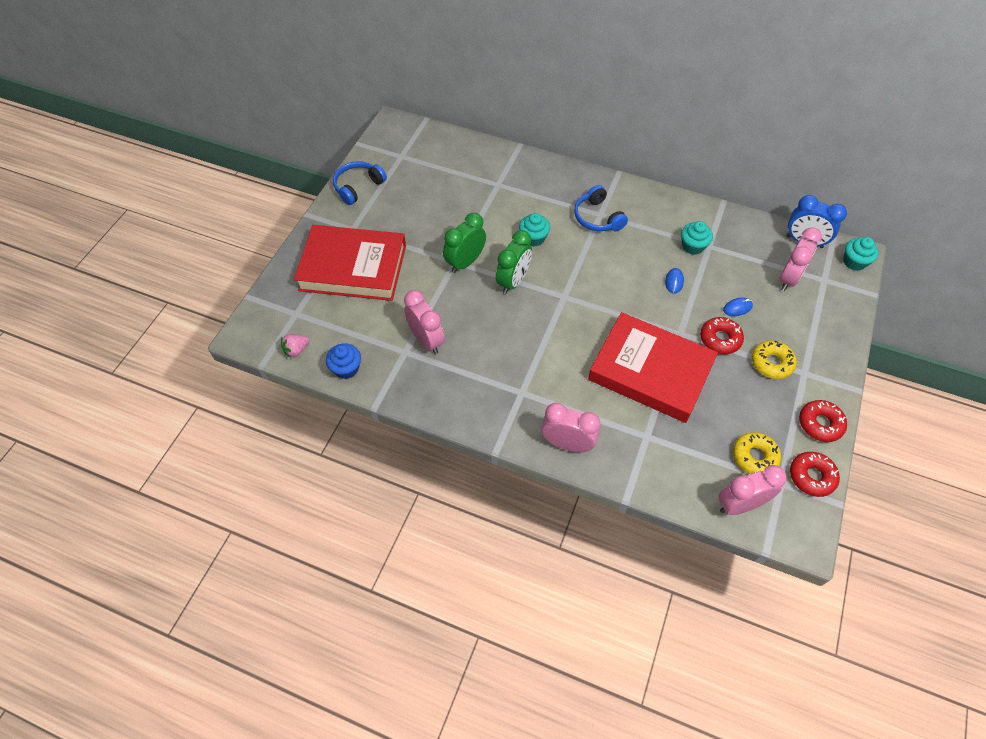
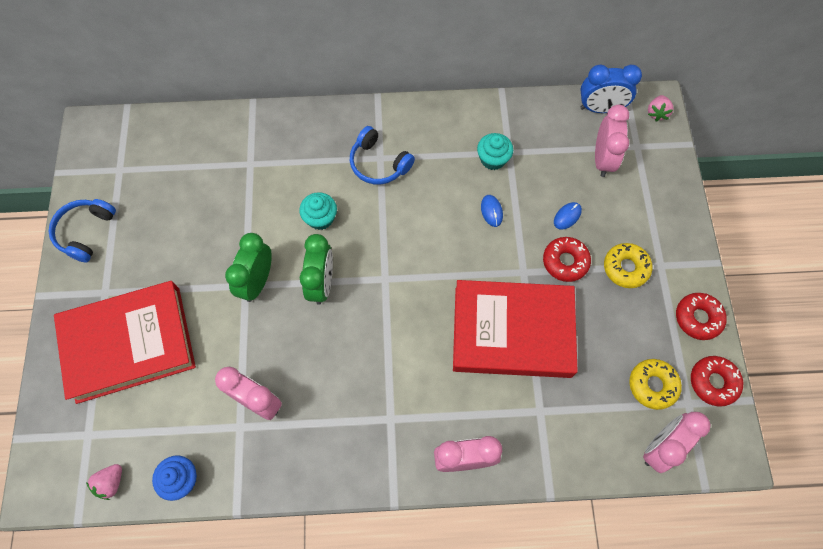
camera: 25 degrees left, 10 degrees up
turquoise cupcake [843,237,879,271] -> pink strawberry [648,95,674,121]

